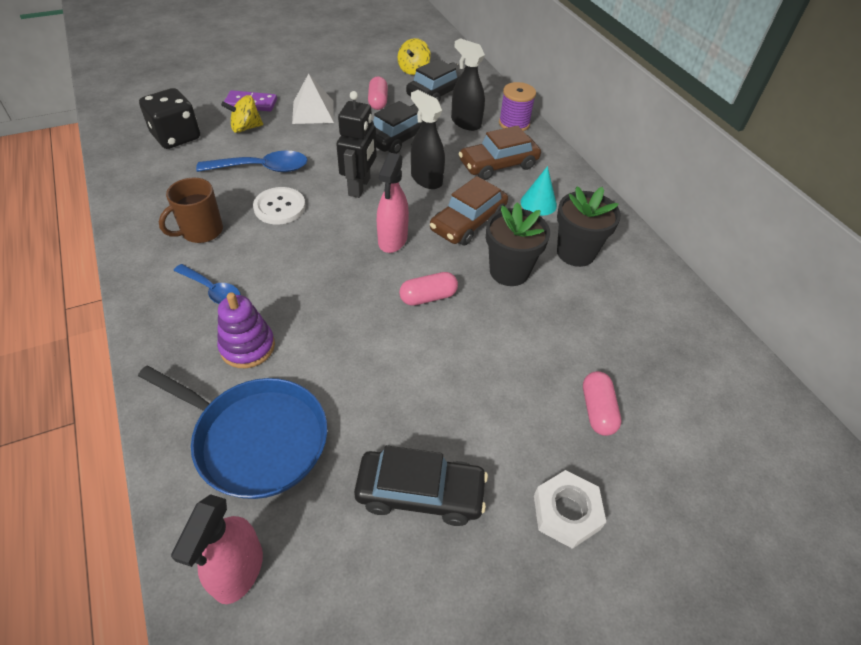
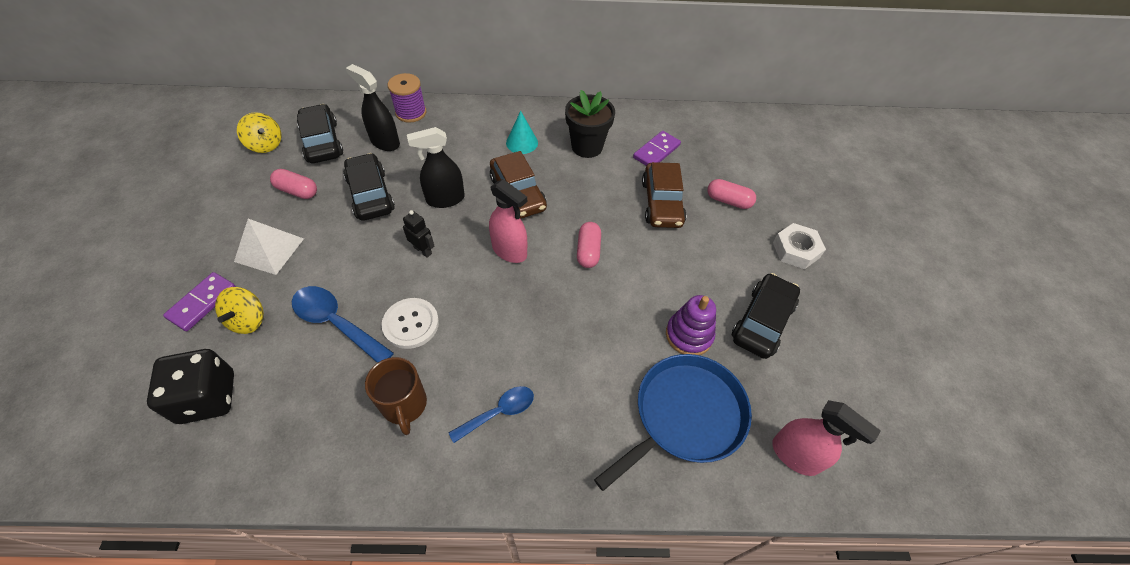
camera: 65 degrees left, 5 degrees up
blue spoon [196,151,308,172] -> blue spoon turned 75 degrees counterclockwise [292,286,394,363]
purple stacking toy [217,292,275,368] -> purple stacking toy moved to [666,295,716,355]
black robot [336,91,377,198] -> black robot [403,210,434,258], size x0.56
black spray bottle [451,38,485,131] -> black spray bottle turned 60 degrees clockwise [346,64,400,151]
brown car [458,125,541,180] -> brown car moved to [642,162,687,228]
black flower pot [486,202,550,286] -> none
none -> purple domino [633,131,681,166]

